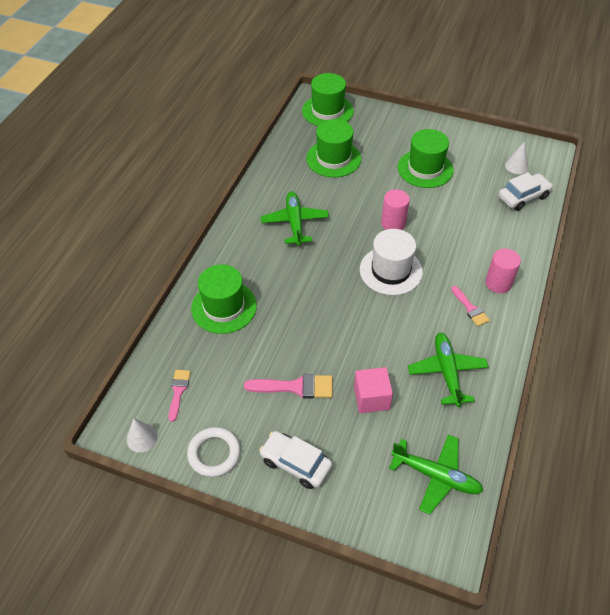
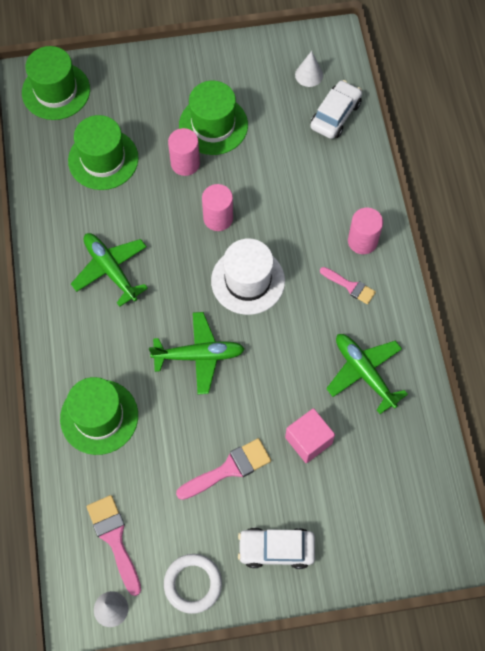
camera: 30 degrees left, 15 degrees up
pink brush [169,370,191,422] -> pink brush [86,495,141,596], size x1.55
green plane [389,434,483,515] -> green plane moved to [149,312,245,394]
none -> pink cylinder [168,128,200,176]

